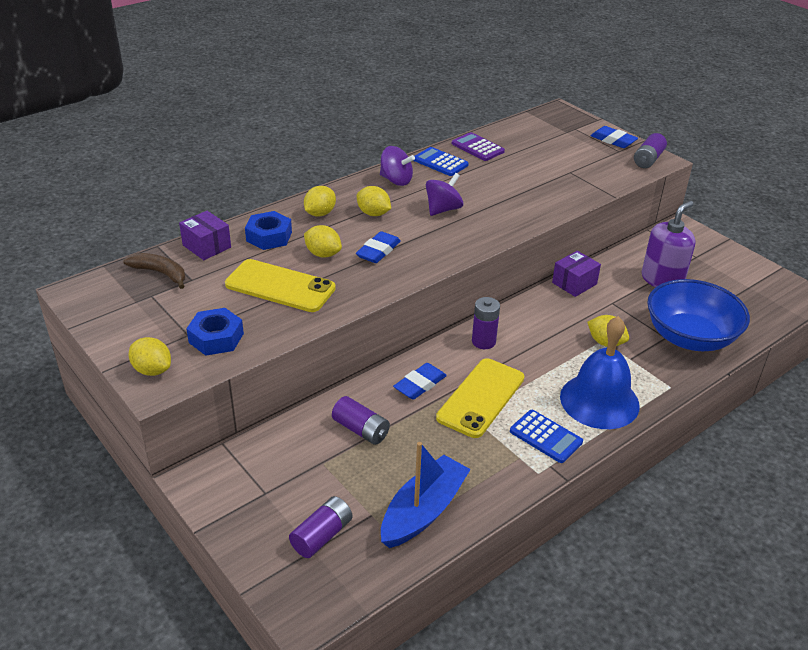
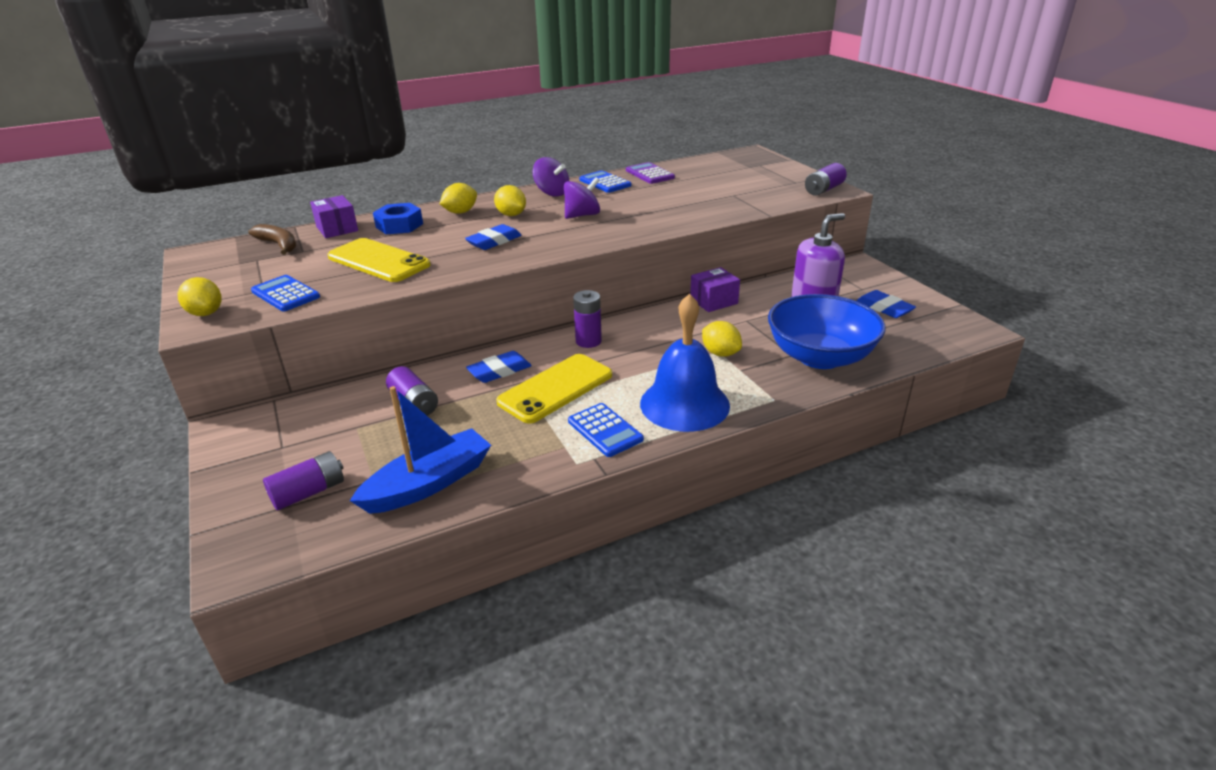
camera: 15 degrees right, 5 degrees down
blue nut [186,308,244,356] -> blue calculator [251,275,320,311]
yellow lemon [304,225,342,258] -> none
blue eraser [591,126,638,148] -> blue eraser moved to [856,290,916,318]

